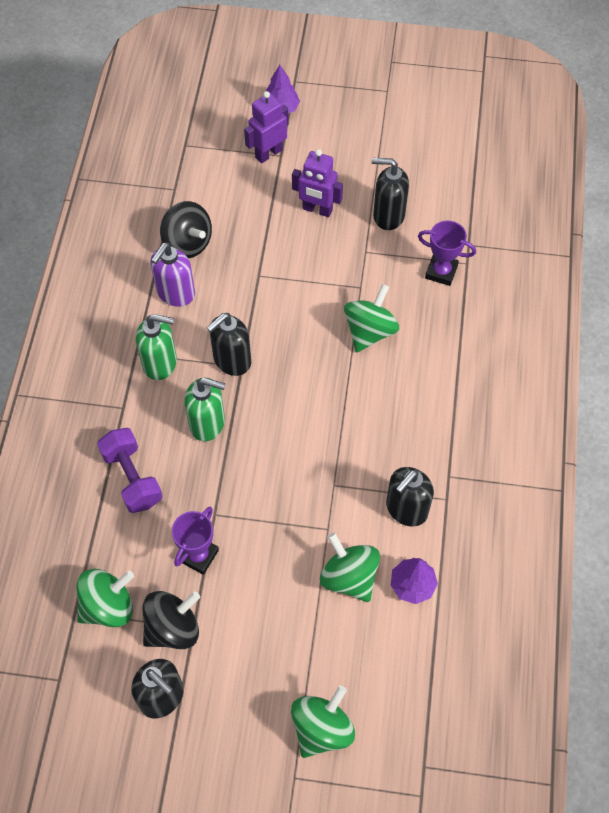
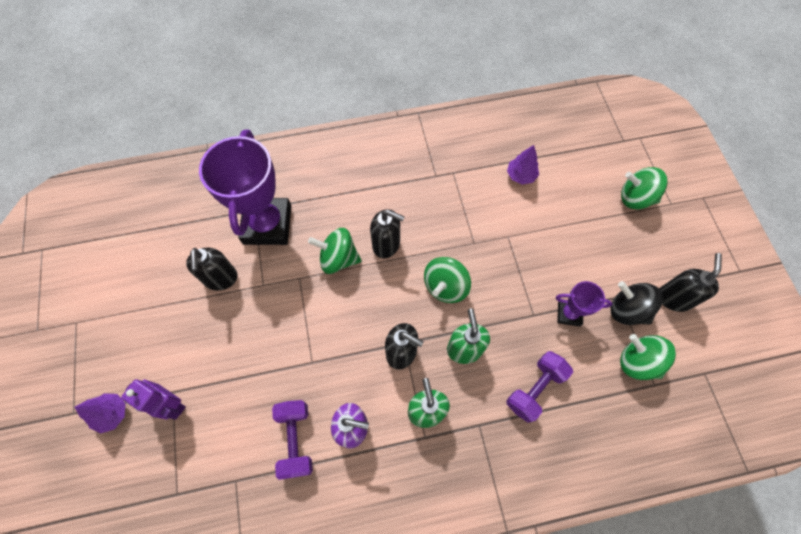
camera: 110 degrees left, 5 degrees up
black spinning top [160,201,212,259] -> purple dumbbell [272,400,313,480]
purple robot [292,149,343,217] -> none
green spinning top [320,533,380,602] -> green spinning top moved to [424,257,471,303]
black soap dispenser [386,467,434,526] -> black soap dispenser moved to [370,209,405,258]
purple trophy [418,221,476,286] -> purple trophy [199,130,291,245], size x2.08

